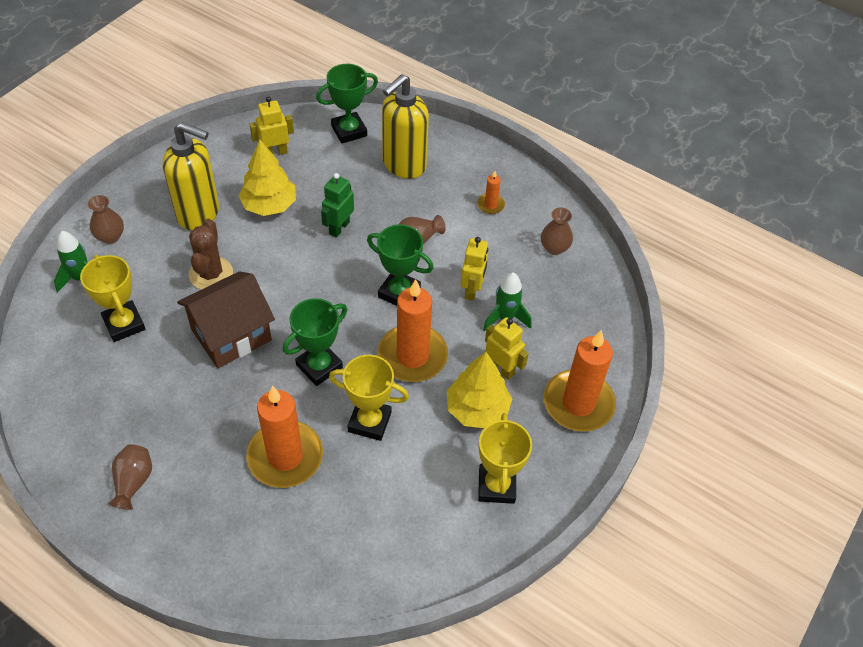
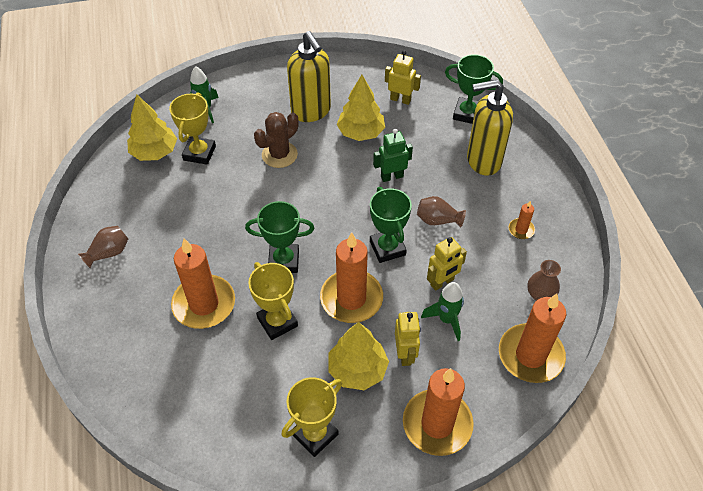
camera: 45 degrees right, 0 degrees up
brown vase [88,195,124,244] -> none
brown house [177,271,275,368] -> none
none -> yellow tree [127,95,177,161]
none -> orange candle [499,293,566,383]

